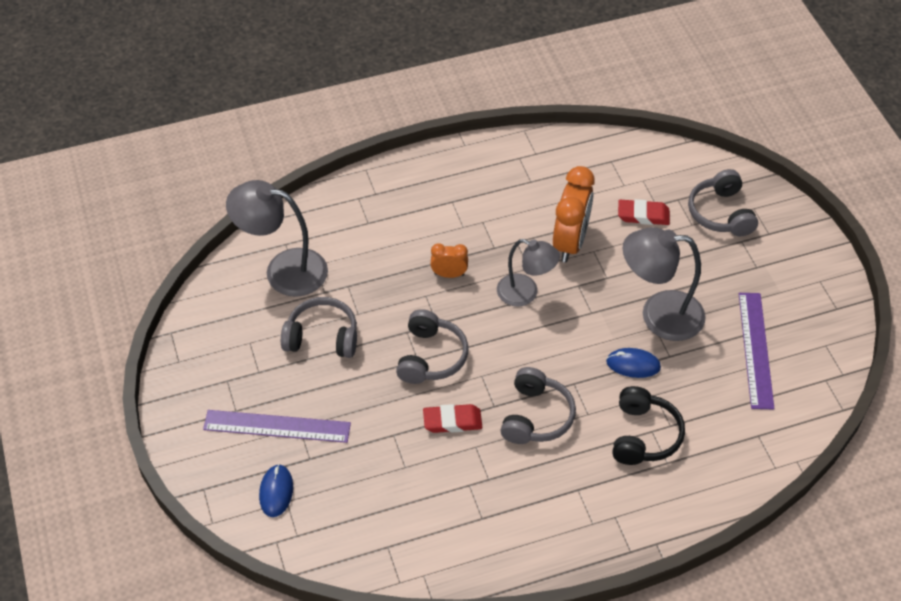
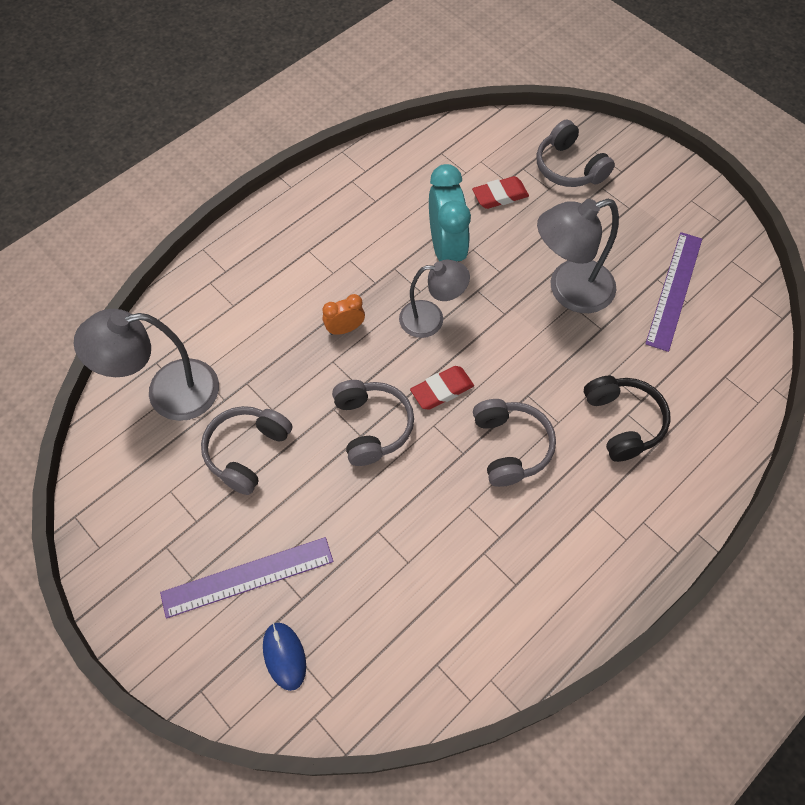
camera: 25 degrees left, 10 degrees up
grey headphones [281,297,357,358] -> grey headphones turned 45 degrees counterclockwise [201,406,292,495]
red eraser [423,404,482,433] -> red eraser moved to [410,366,474,410]
orange clock [553,166,595,262] -> turquoise clock [429,164,471,261]
blue mouse [606,348,661,378] -> none
purple ruler [739,293,775,409] -> purple ruler turned 45 degrees clockwise [645,232,702,352]

